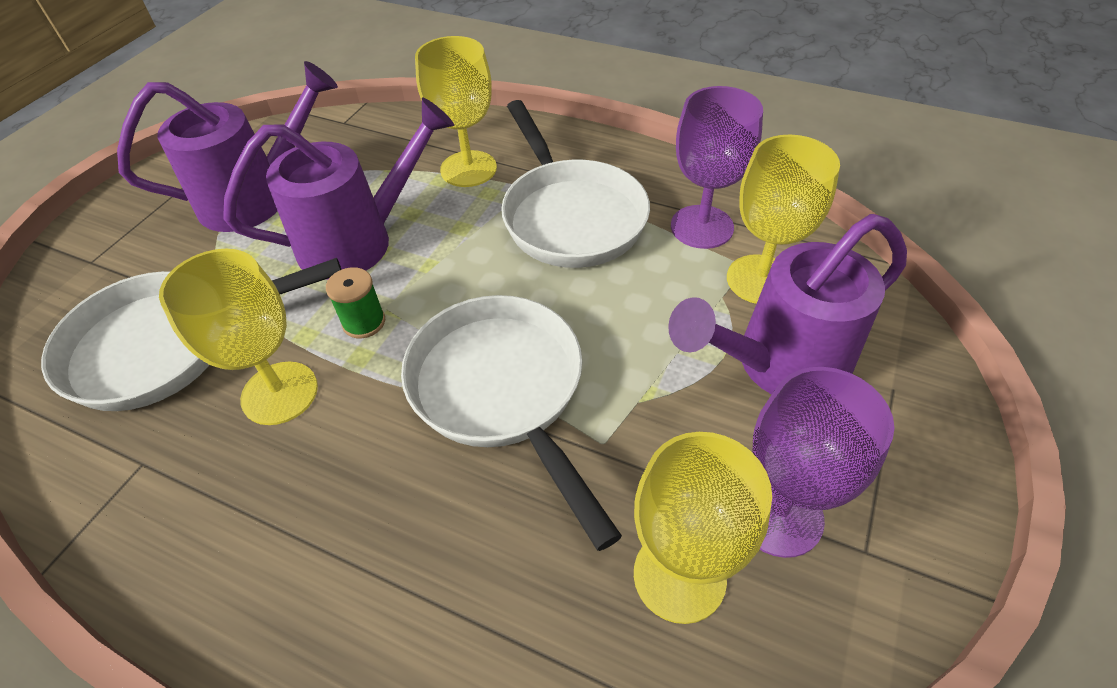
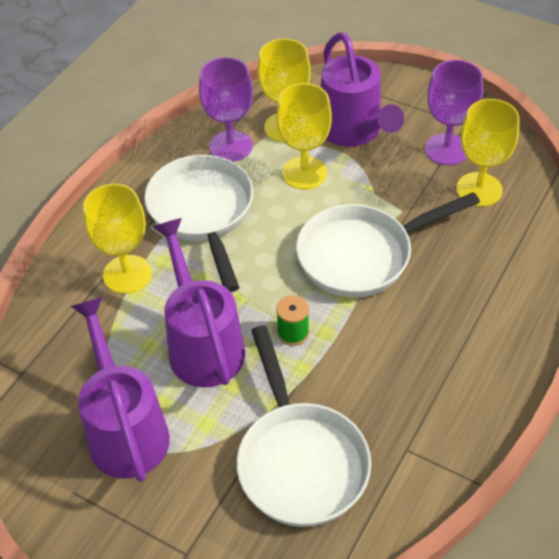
camera: 85 degrees left, 0 degrees up
yellow goblet [159,249,318,425] -> yellow goblet moved to [276,83,332,190]
white pan [501,100,650,268] -> white pan turned 90 degrees counterclockwise [144,155,253,292]

